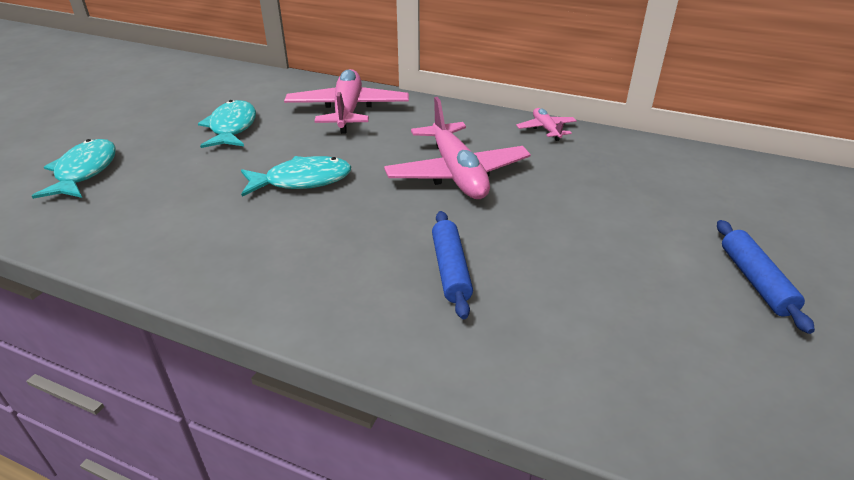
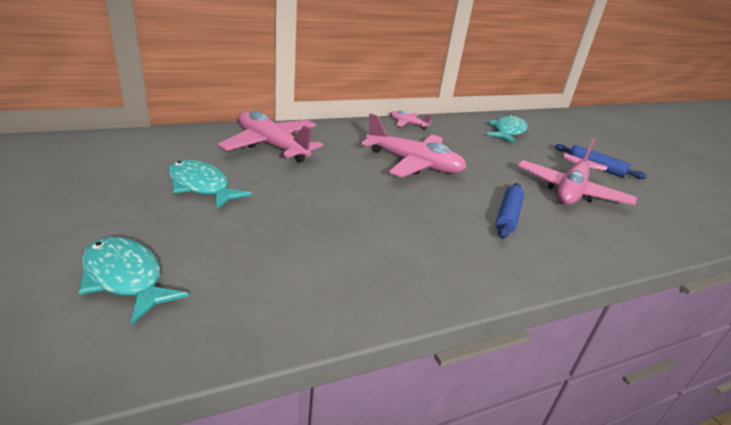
camera: 50 degrees left, 5 degrees down
turquoise fish [241,156,351,197] -> turquoise fish moved to [487,115,528,143]
blue rolling pin [432,211,473,319] -> blue rolling pin turned 75 degrees clockwise [496,183,524,239]
none -> pink plane [518,139,637,205]

